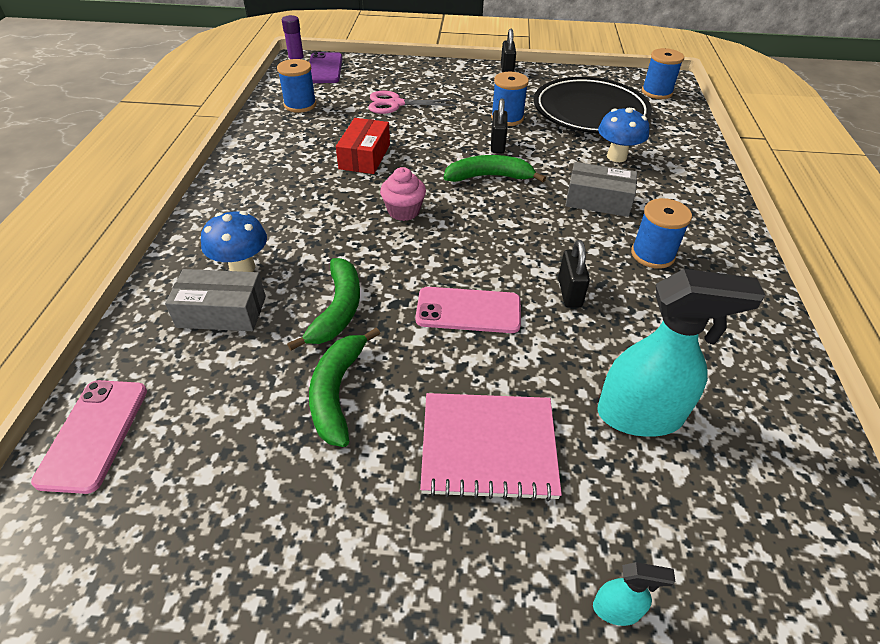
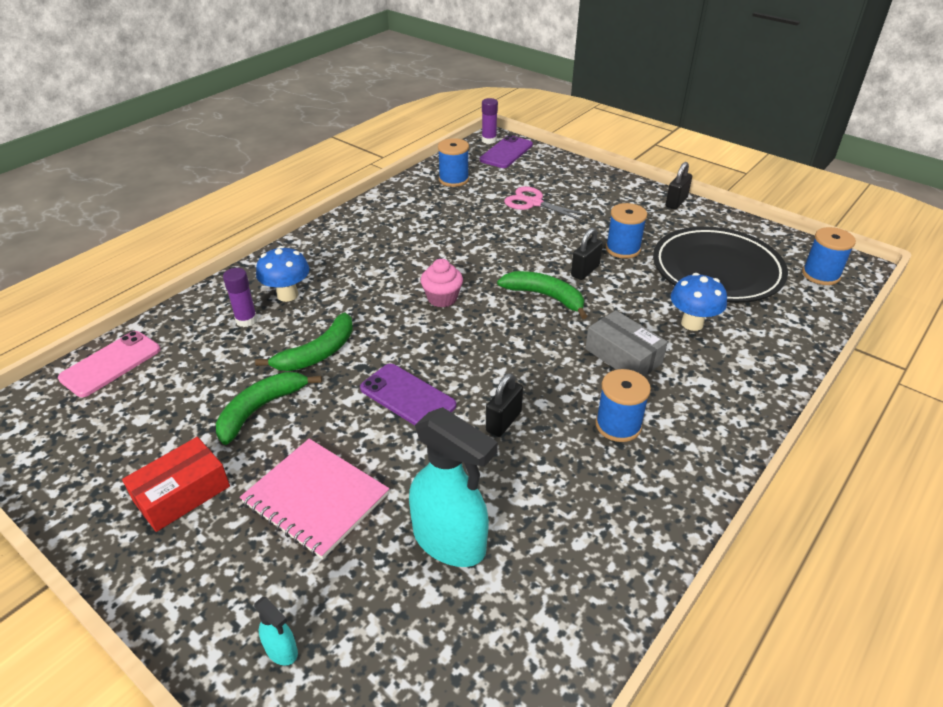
camera: 35 degrees right, 5 degrees down
grey box [165,269,266,331] -> purple glue stick [223,268,257,327]
red box [336,118,390,174] -> red box moved to [122,437,230,532]
pink phone [416,287,521,333] -> purple phone [360,364,456,425]

